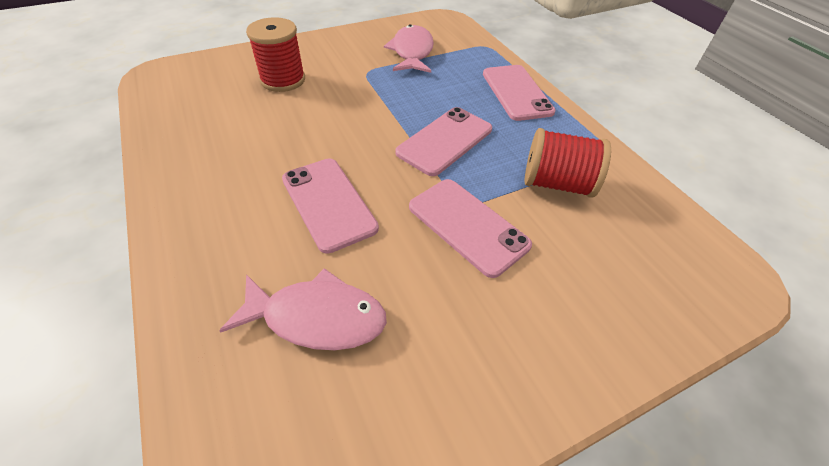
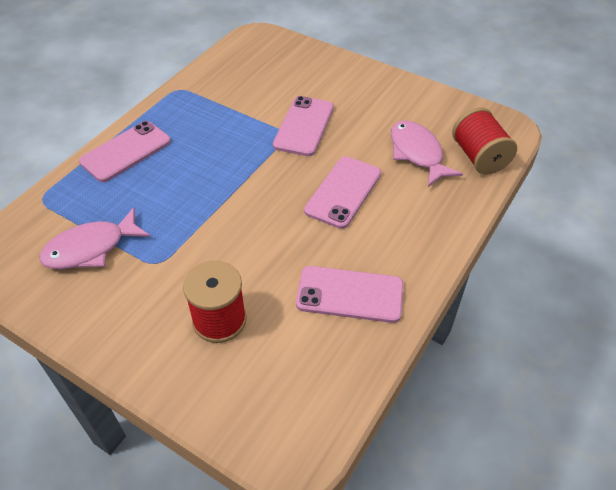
camera: 120 degrees left, 0 degrees up
pink phone [395,107,492,176] -> pink phone moved to [296,266,404,323]
red spool [525,128,611,198] -> red spool moved to [452,108,517,175]

